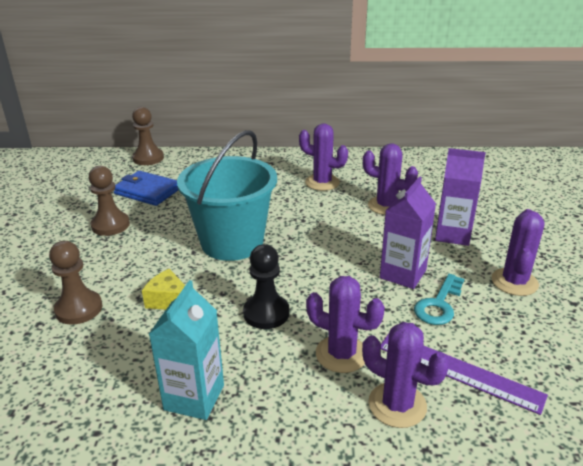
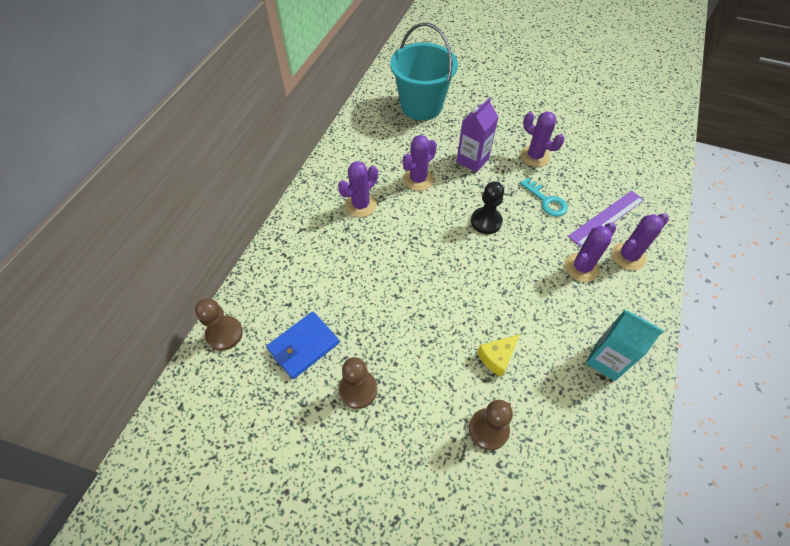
camera: 70 degrees left, 25 degrees up
turquoise bucket [177,130,277,261] -> turquoise bucket moved to [390,23,458,120]
black pawn [243,244,289,329] -> black pawn moved to [471,181,504,234]
purple carton [380,176,436,289] -> none

